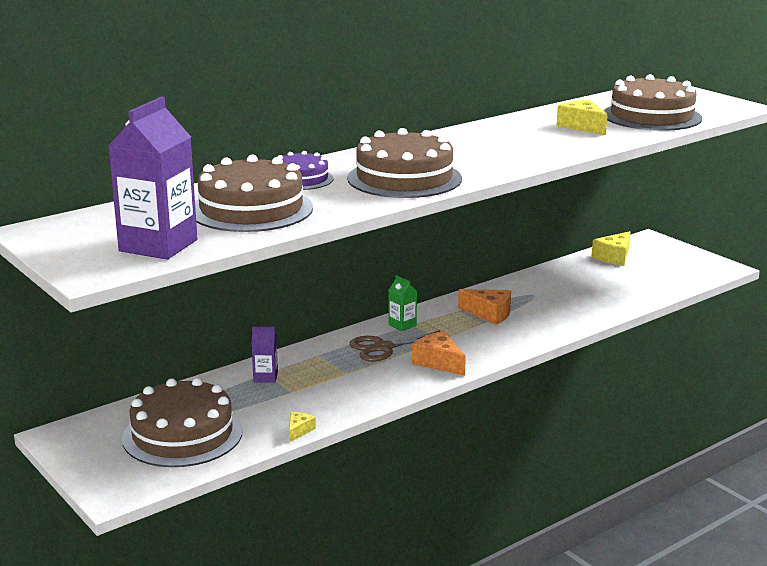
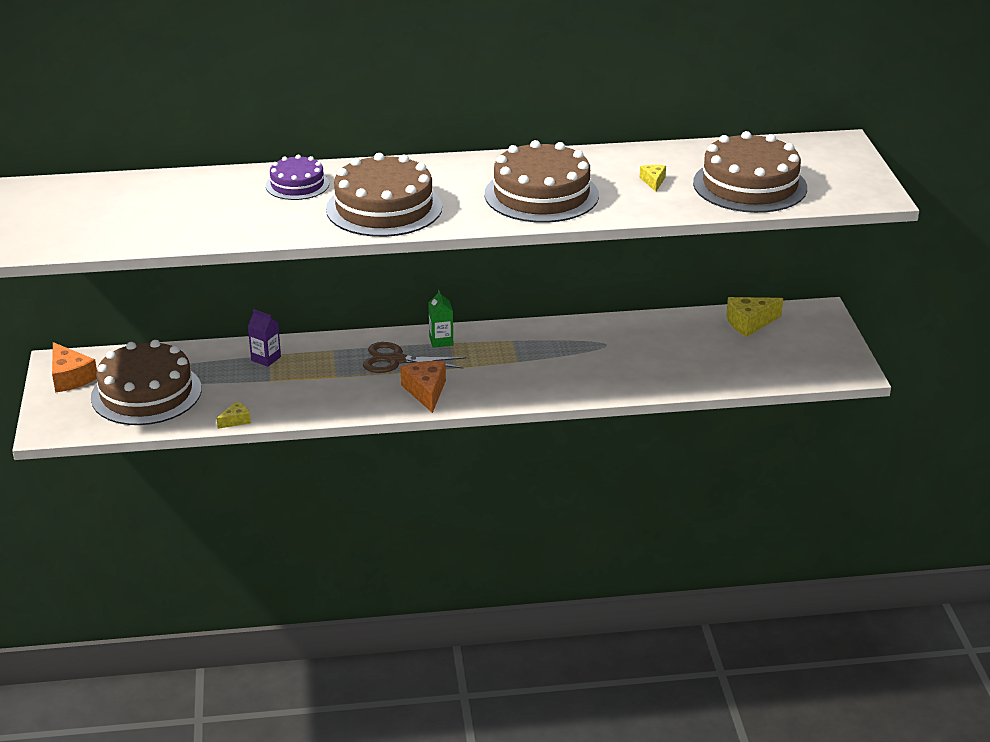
camera: 30 degrees right, 10 degrees up
purple carton [109,96,197,259] -> none
brown cake [195,155,313,232] -> brown cake moved to [485,140,599,223]
orange cheese [458,289,511,325] -> orange cheese moved to [52,342,97,393]
yellow cheese [557,99,608,135] -> yellow cheese [640,165,666,192], size x0.55

